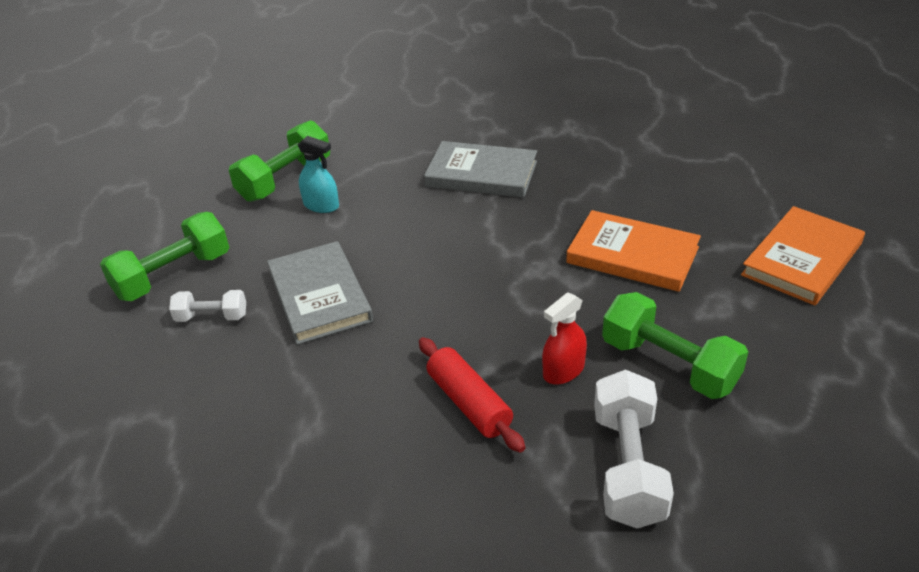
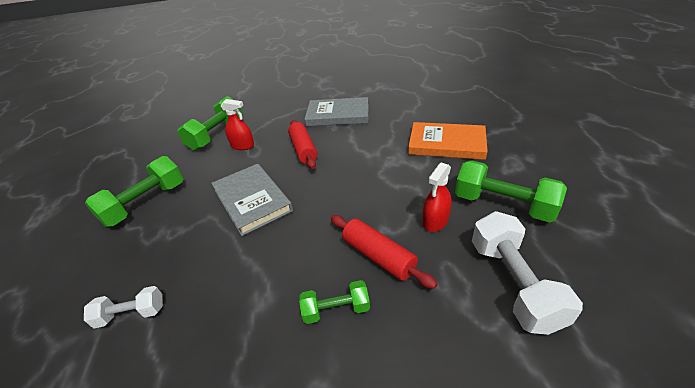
camera: 10 degrees left, 0 degrees up
white dumbbell [169,290,246,322] -> white dumbbell moved to [84,286,163,328]
turquoise spray bottle [298,136,339,213] -> red spray bottle [221,99,254,150]
orange book [741,206,865,305] -> none
none -> red rolling pin [288,120,318,169]
none -> green dumbbell [299,280,370,324]

